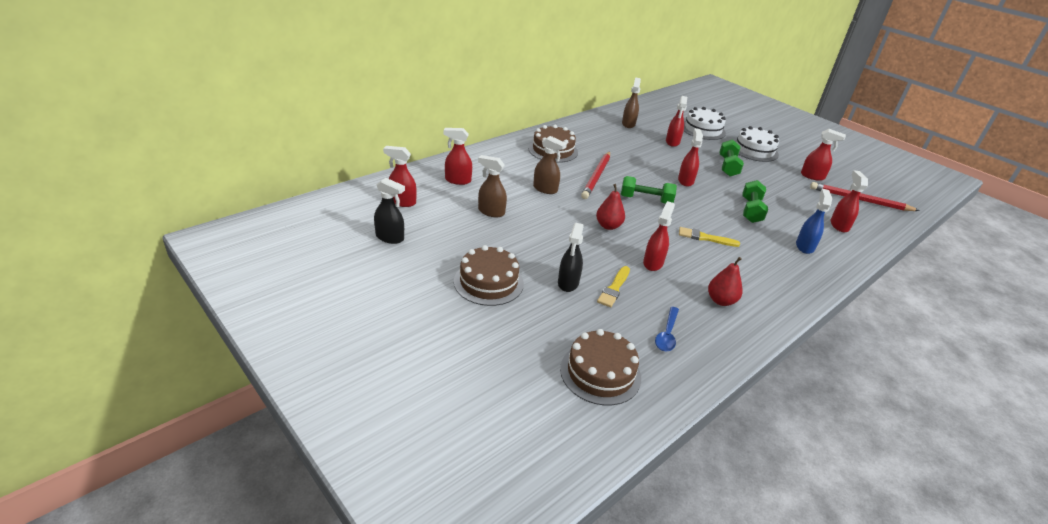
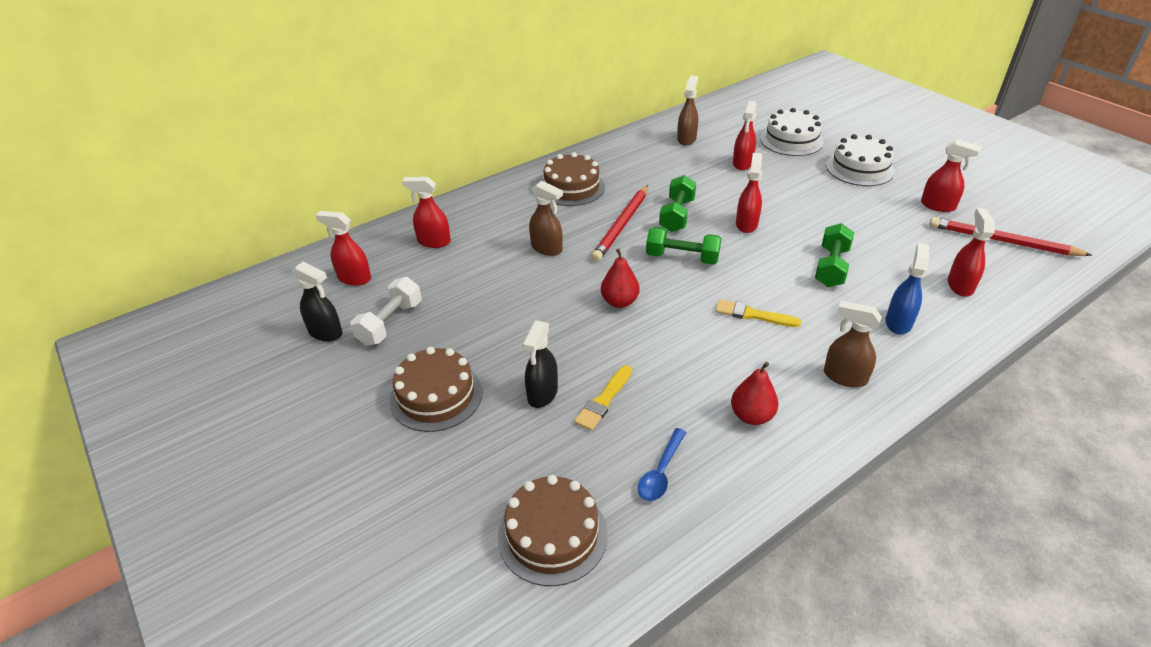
camera: 10 degrees right, 5 degrees up
brown spray bottle [478,155,507,217] -> brown spray bottle moved to [824,301,882,388]
red spray bottle [643,201,675,271] -> none
green dumbbell [720,139,744,177] -> green dumbbell moved to [659,175,696,232]
none -> white dumbbell [351,277,422,346]

